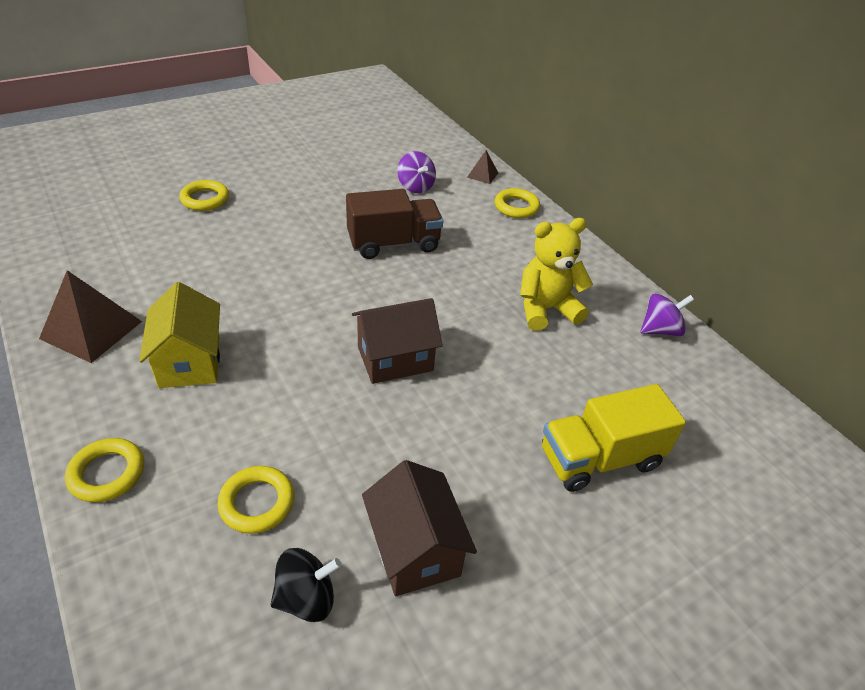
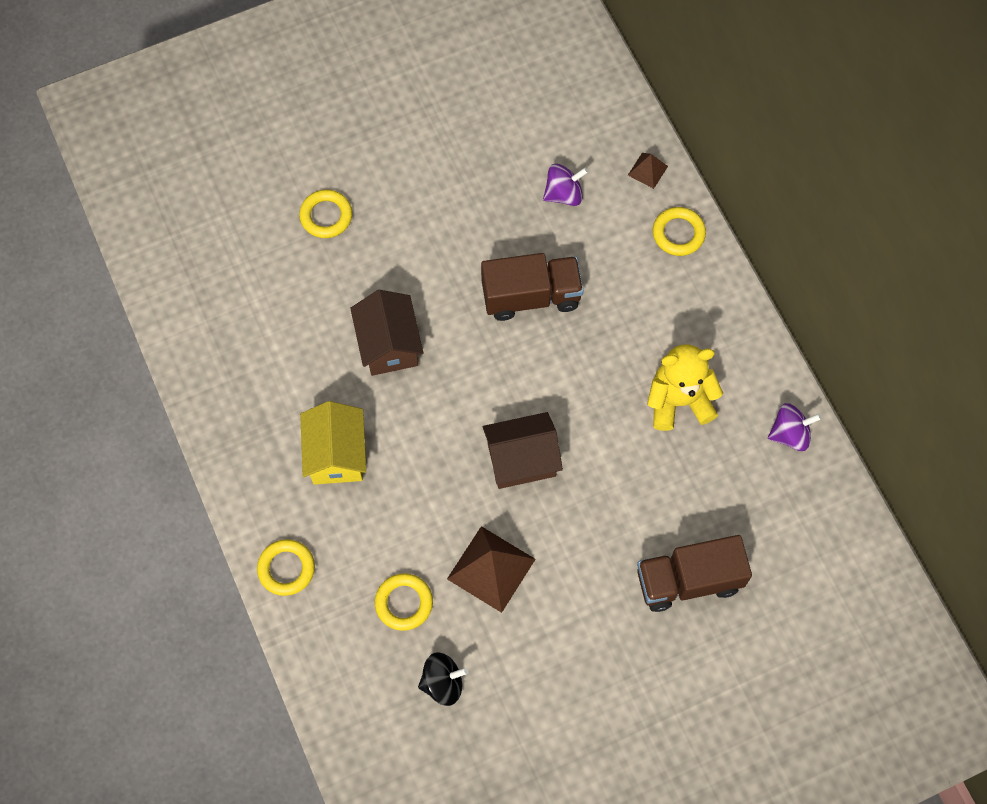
camera: 10 degrees right, 25 degrees up
brown pyramid [39,270,142,363] -> brown pyramid moved to [447,526,536,613]
brown house [362,460,477,597] -> brown house moved to [350,290,424,376]
purple spinning top [397,151,436,193] -> purple spinning top turned 90 degrees counterclockwise [543,164,588,206]
yellow truck [542,384,686,492] -> brown truck [637,535,752,612]

